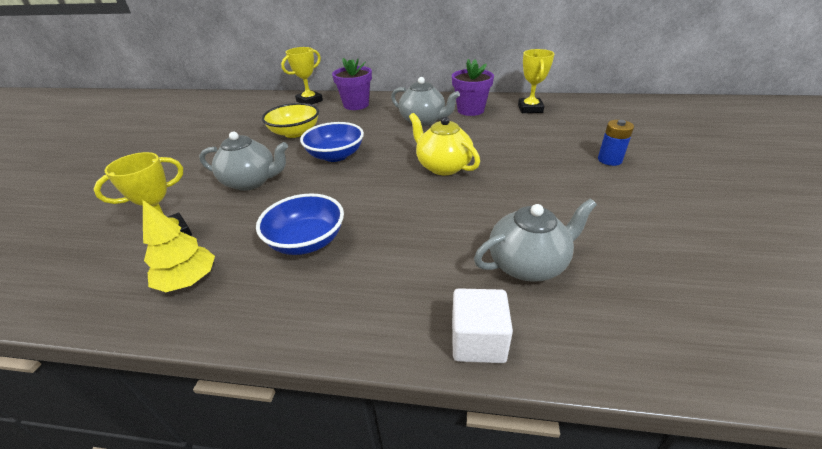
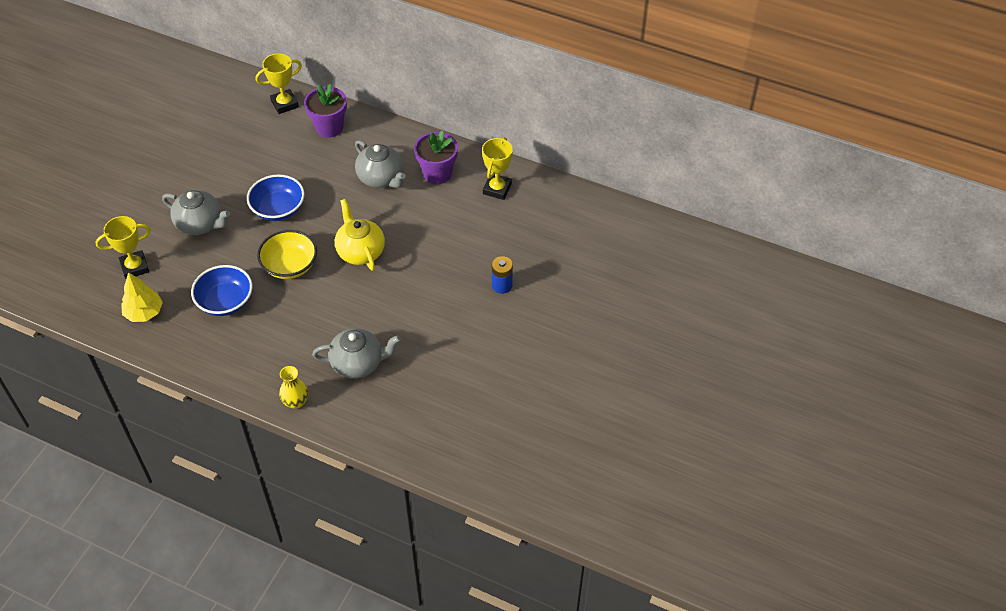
camera: 15 degrees right, 15 degrees up
yellow bowl [262,103,319,138] -> yellow bowl moved to [257,230,317,279]
white cube [452,288,513,363] -> yellow vase [279,366,308,409]

